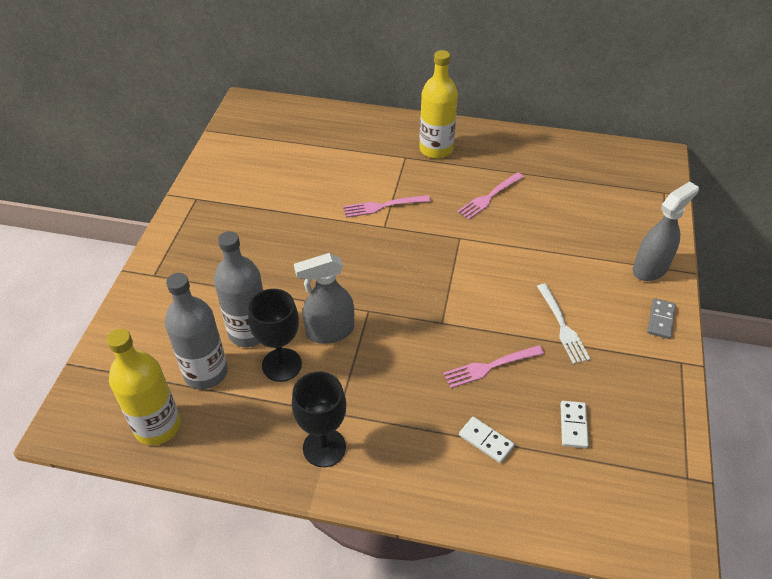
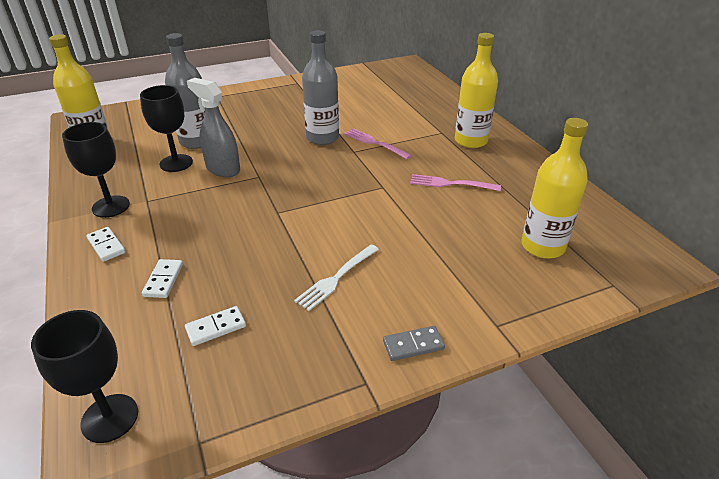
camera: 55 degrees right, 10 degrees down
grey bottle [165,273,228,389] -> grey bottle moved to [302,30,339,145]
pink fork [443,345,544,388] -> none
grey spray bottle [633,181,699,281] -> none
none -> black goblet [31,310,138,443]
none -> white domino [86,227,126,262]
none -> yellow bottle [521,118,588,259]

